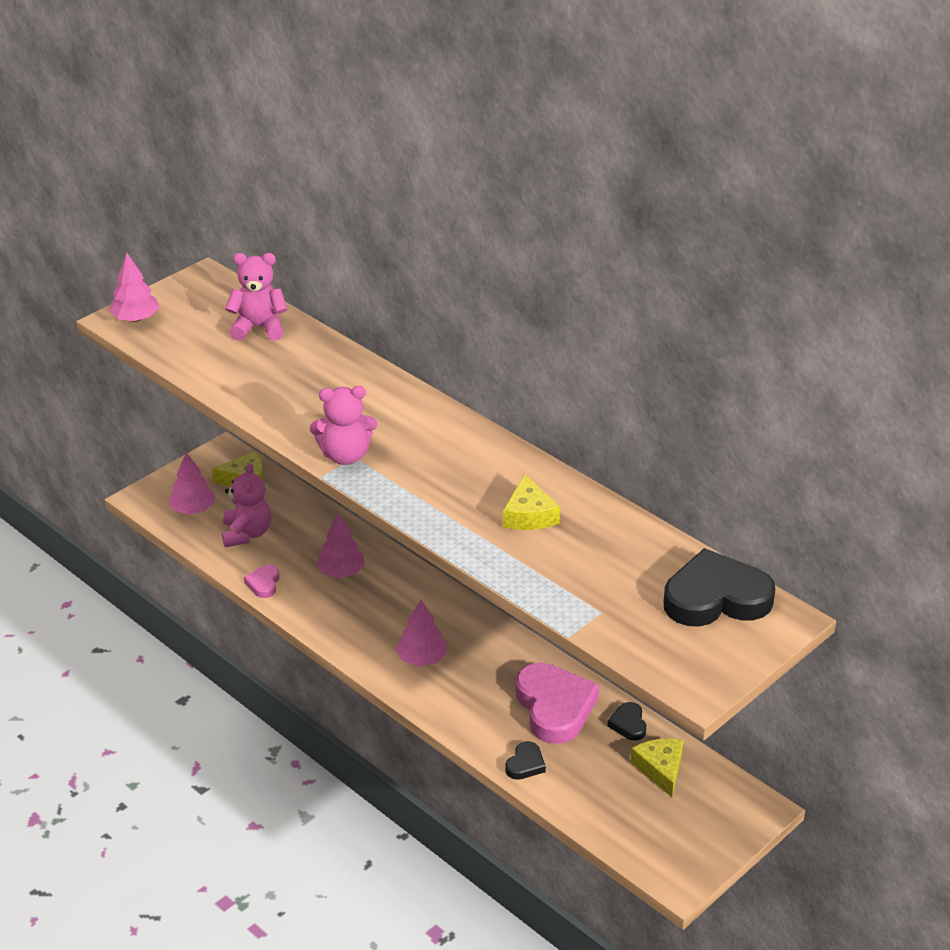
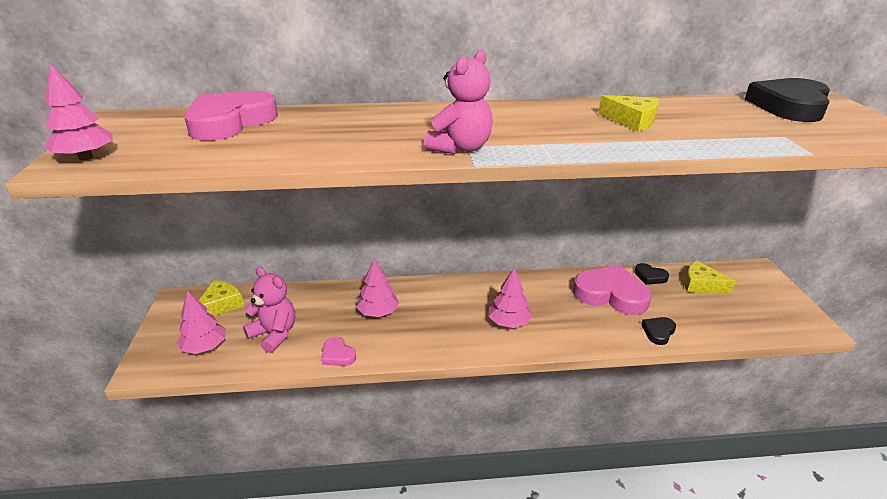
camera: 50 degrees left, 5 degrees down
pink teddy bear [225,253,287,341] -> pink heart [184,91,278,141]
black heart [505,741,546,780] -> black heart turned 120 degrees counterclockwise [641,317,676,345]

